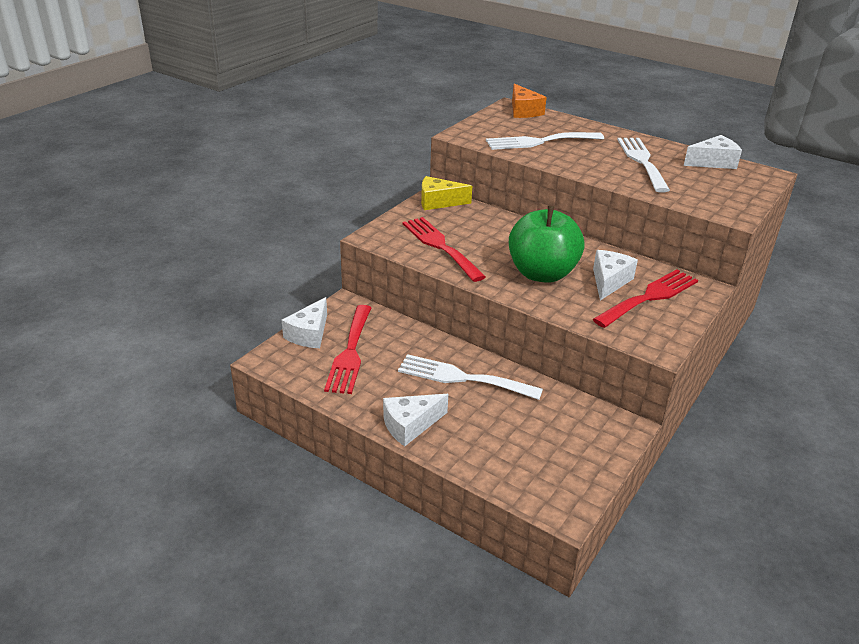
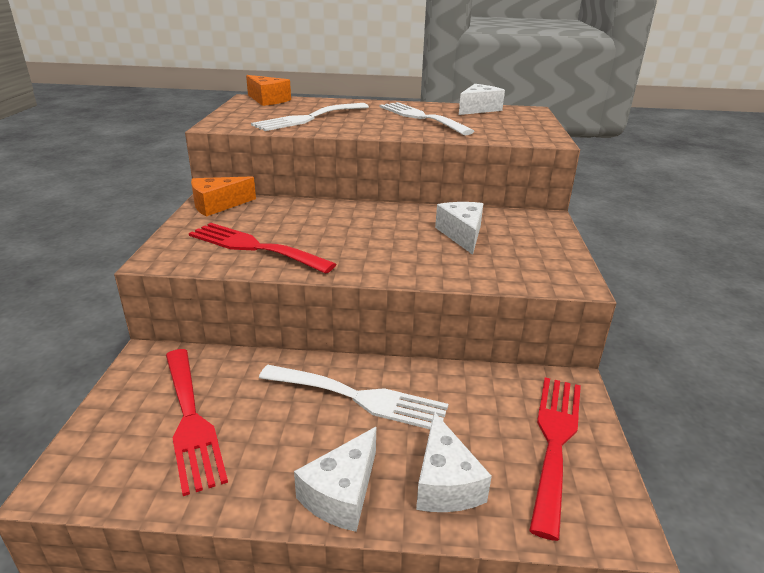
camera: 30 degrees left, 5 degrees down
white cheese [282,297,327,348] -> white cheese moved to [416,412,492,512]
white fork [398,354,543,400] -> white fork turned 150 degrees counterclockwise [259,365,448,429]
yellow cheese [421,176,472,210] -> orange cheese [191,176,256,217]
green apple [509,206,584,283] -> none
red fork [593,269,698,328] -> red fork moved to [529,377,581,541]

